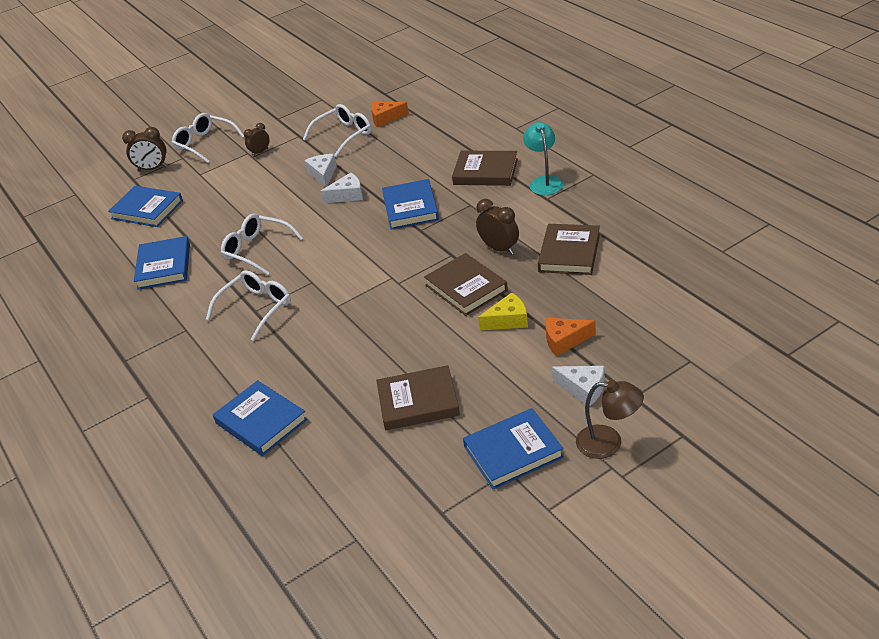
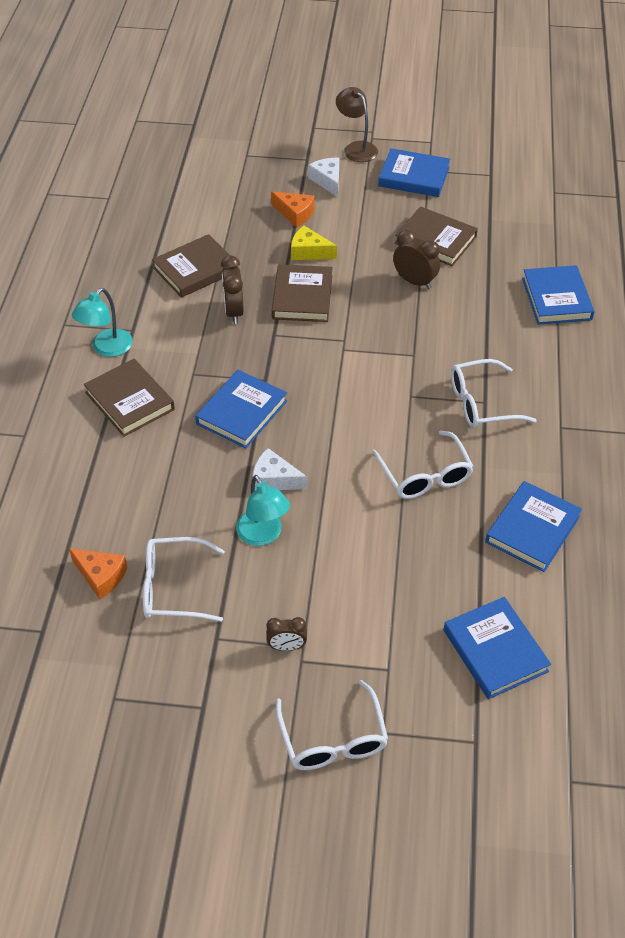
camera: 145 degrees left, 10 degrees up
brown clock [122,127,167,171] -> brown clock moved to [393,230,440,289]
white cheese [304,154,337,187] -> turquoise lamp [236,475,290,546]

